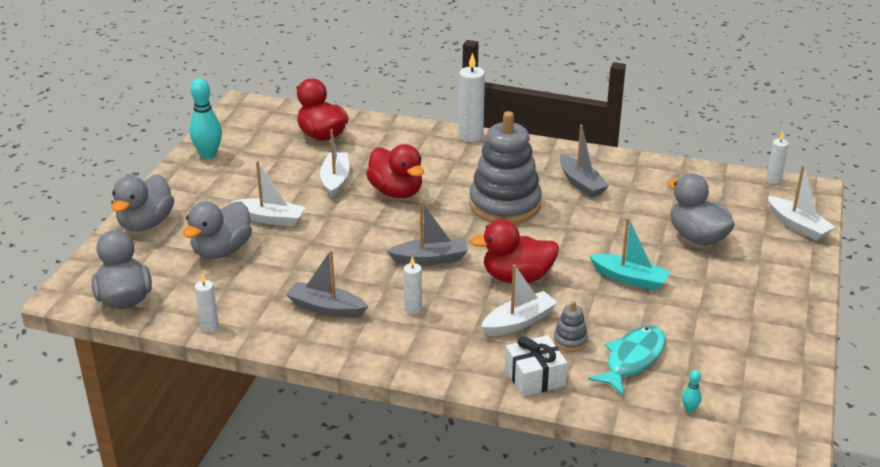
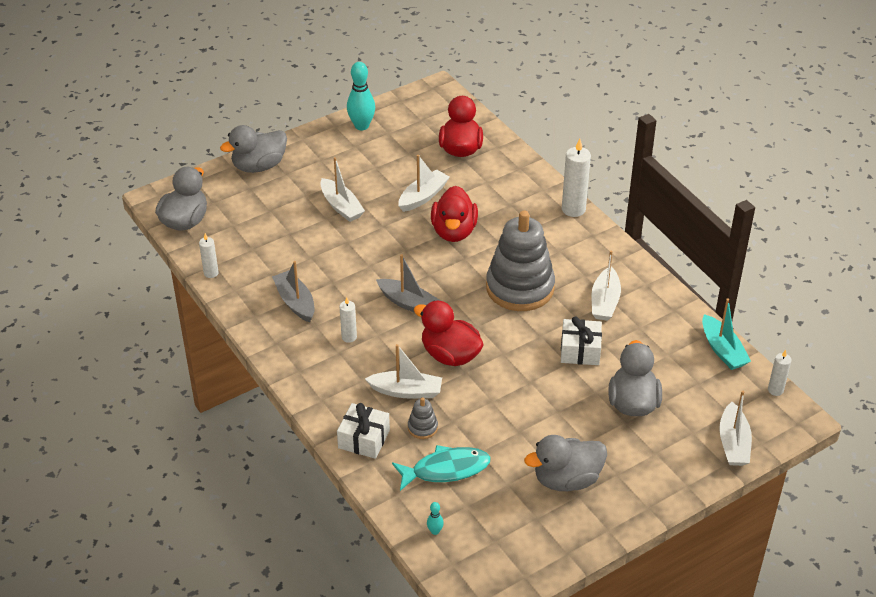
camera: 40 degrees right, 10 degrees up
grey duck [183,201,252,259] -> grey duck moved to [524,435,607,491]
grey boat [559,125,609,198] -> white boat [592,250,621,321]
turquoise boat [589,217,671,291] -> turquoise boat moved to [702,299,751,370]
none -> white gift [561,316,602,365]

